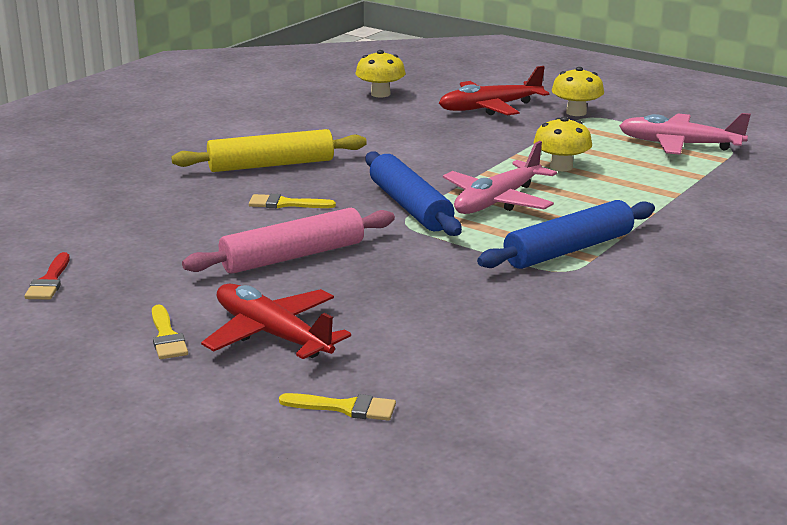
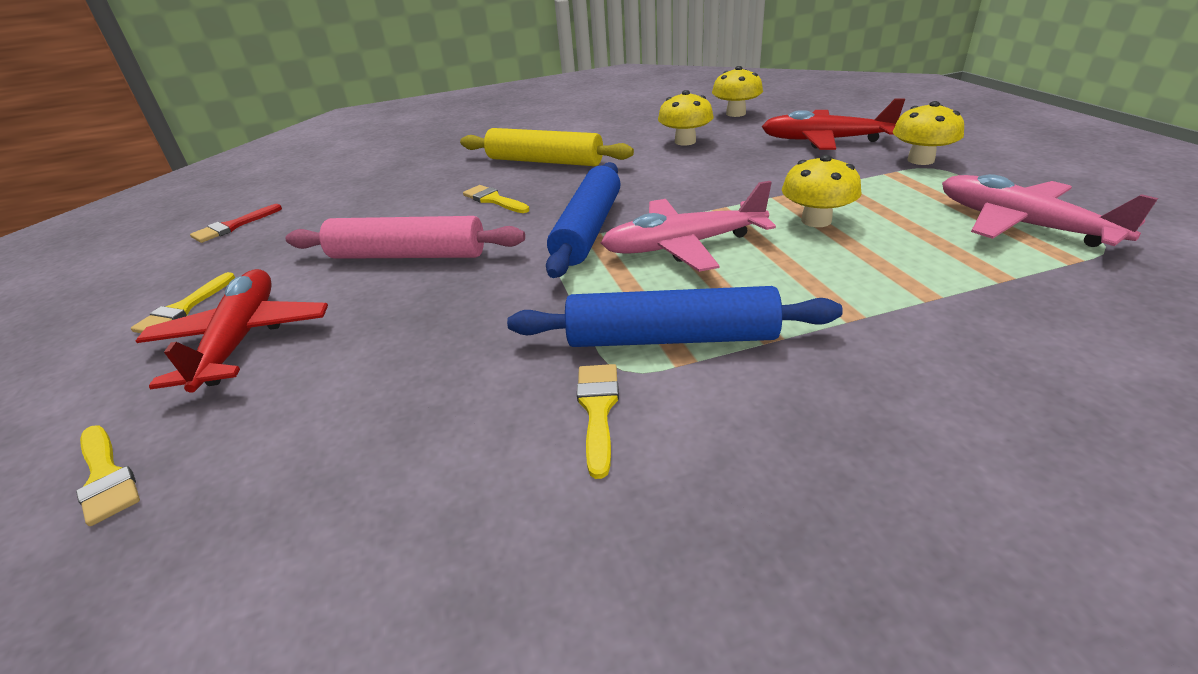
camera: 40 degrees right, 10 degrees up
none -> yellow brush [577,364,619,479]
none -> yellow mushroom [658,90,714,146]

